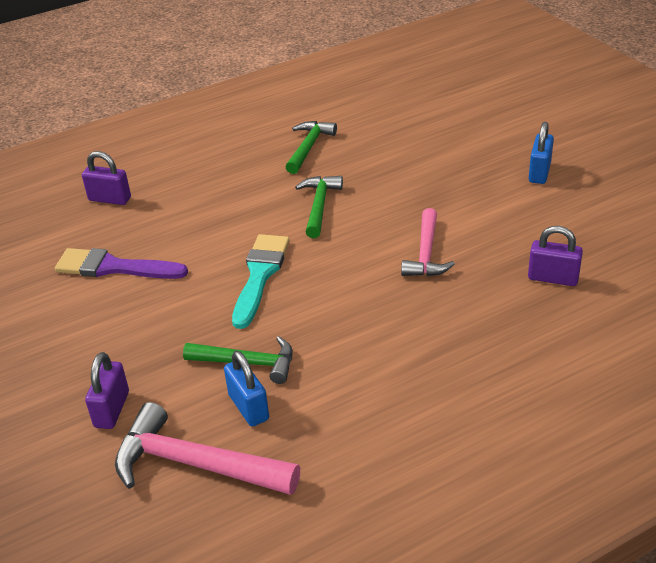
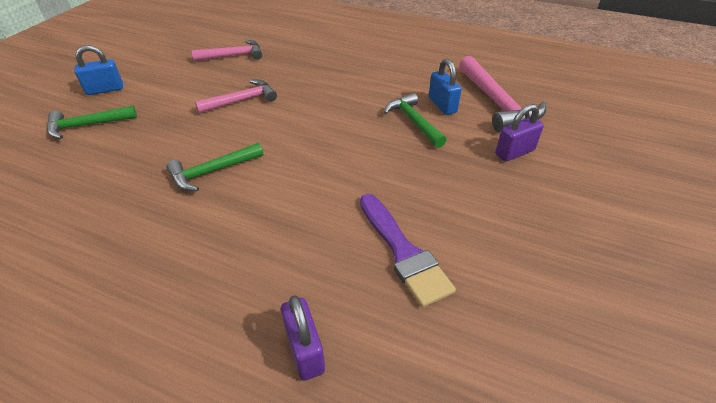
camera: 130 degrees left, 5 degrees up
blue padlock [224,351,269,427] -> blue padlock turned 45 degrees counterclockwise [429,59,462,115]
turquoise brush [232,234,290,329] -> none
green hammer [285,121,337,174] -> green hammer moved to [47,105,137,139]
purple padlock [528,226,583,286] -> pink hammer [192,40,262,61]

